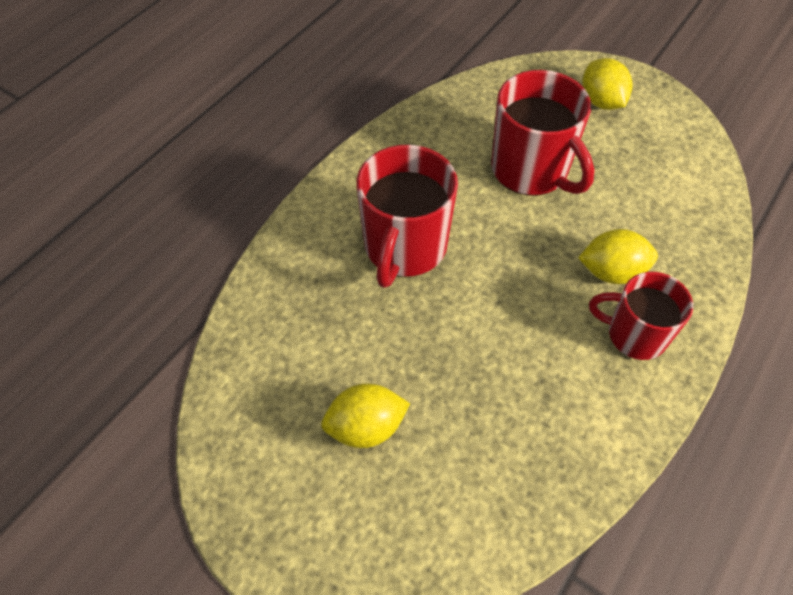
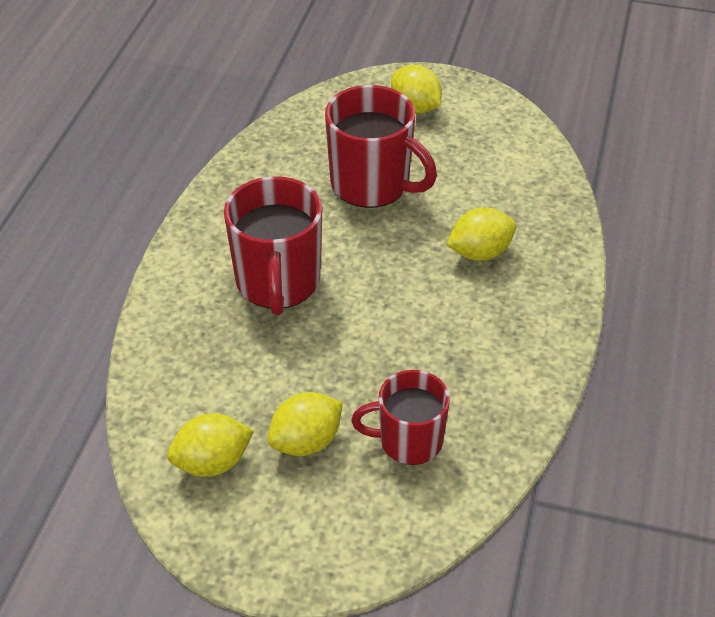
camera: 20 degrees left, 10 degrees down
red mug [589,272,693,360] -> red mug moved to [351,370,450,465]
none -> yellow lemon [167,413,254,477]

